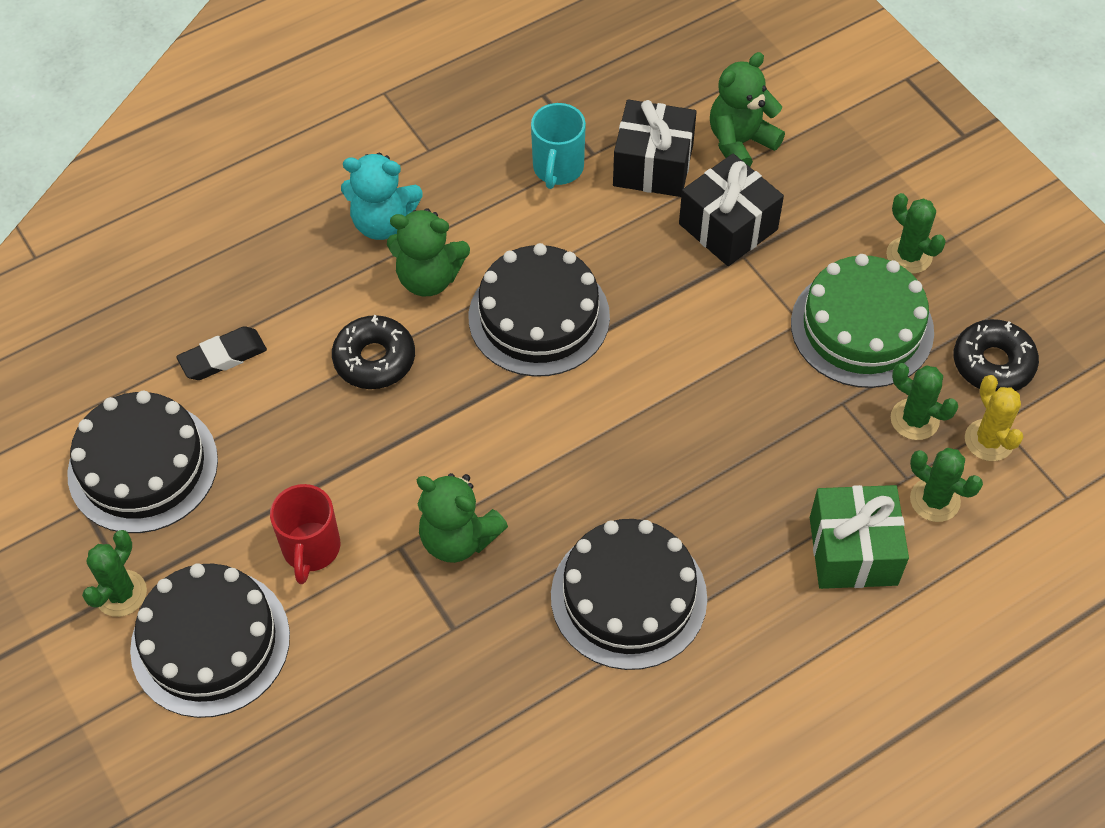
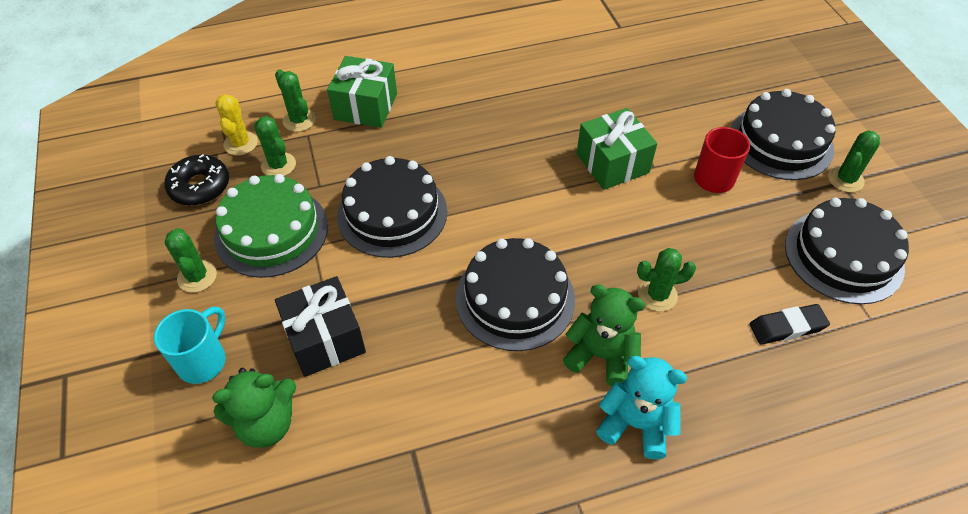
camera: 165 degrees left, 5 degrees down
black donut [332,315,415,389] -> green cactus [637,248,696,311]
green teddy bear [417,473,508,563] -> green gift [576,108,657,190]
turquoise mug [531,103,586,189] -> turquoise mug moved to [154,307,226,384]
black cake [551,519,707,670] -> black cake moved to [337,156,447,258]
black gift [613,99,697,197] -> none

